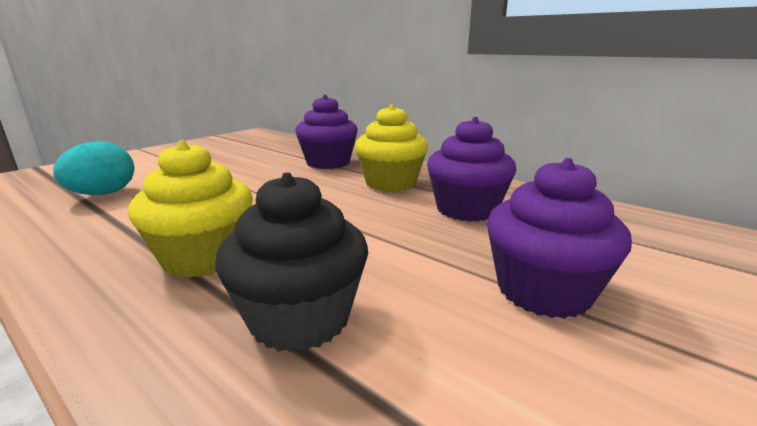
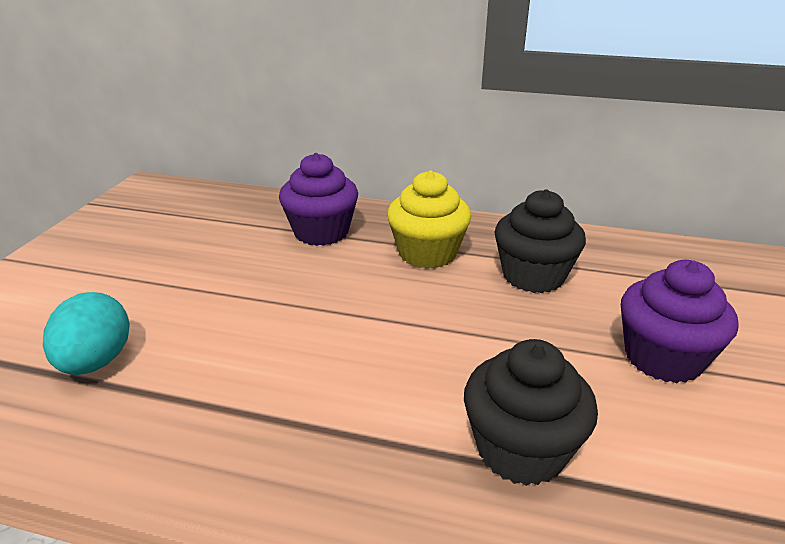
camera: 25 degrees left, 10 degrees up
yellow cupcake [128,140,253,278] -> none
purple cupcake [427,117,517,222] -> black cupcake [494,190,586,293]

